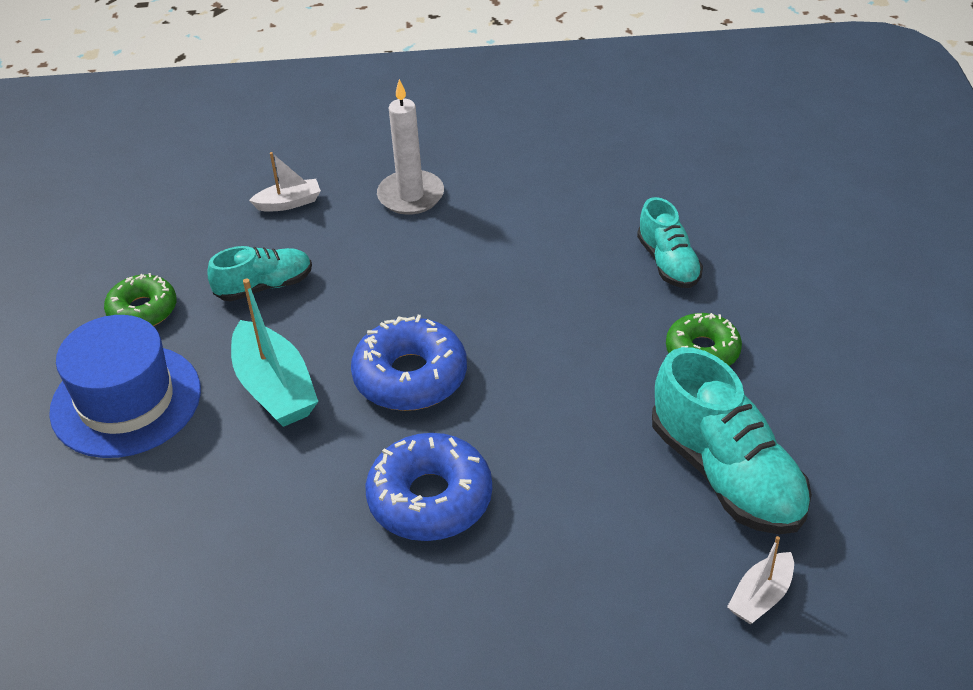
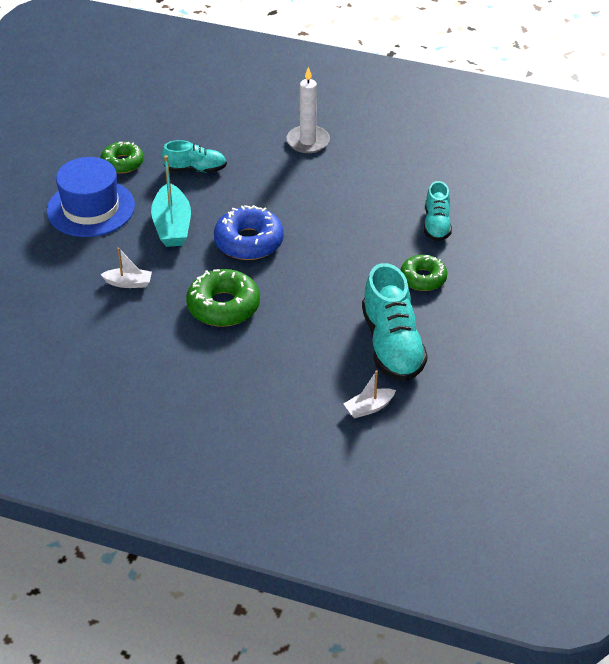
camera: 20 degrees right, 0 degrees up
white boat [249,152,321,212] -> white boat moved to [100,248,152,288]
blue donut [365,433,492,541] -> green donut [186,269,260,327]

